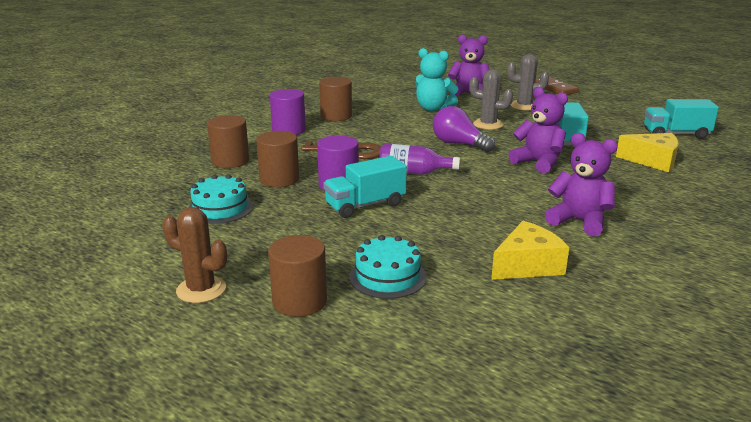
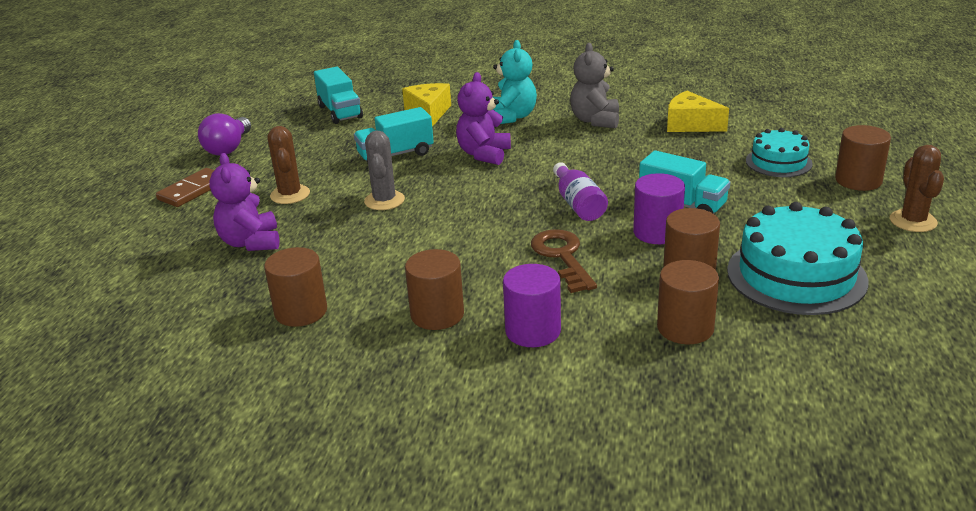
camera: 115 degrees left, 5 degrees up
turquoise cake [188,174,253,224] -> turquoise cake [727,202,868,315], size x1.72
turquoise teddy bear [416,48,458,111] -> turquoise teddy bear moved to [493,40,537,124]
purple light bulb [433,106,495,153] -> purple light bulb moved to [198,113,251,156]
grey cactus [507,54,549,111] -> brown cactus [268,126,310,204]
purple teddy bear [545,133,618,237] -> grey teddy bear [570,43,619,128]
none -> brown cylinder [264,247,327,327]

